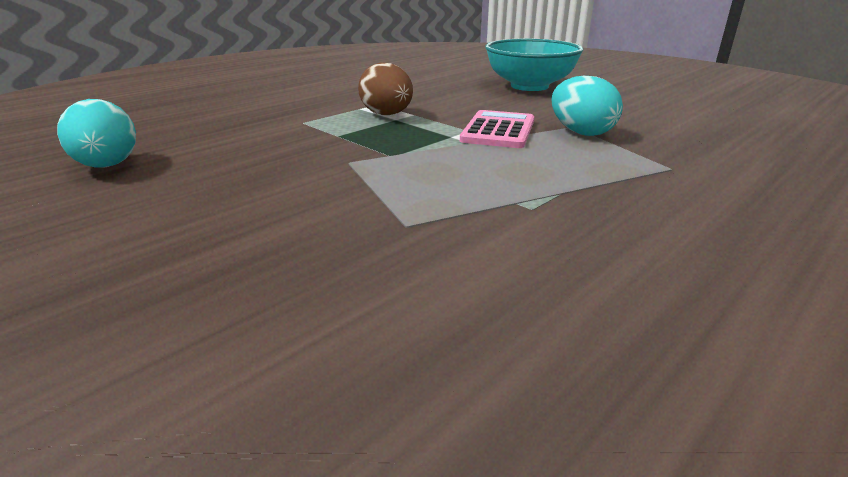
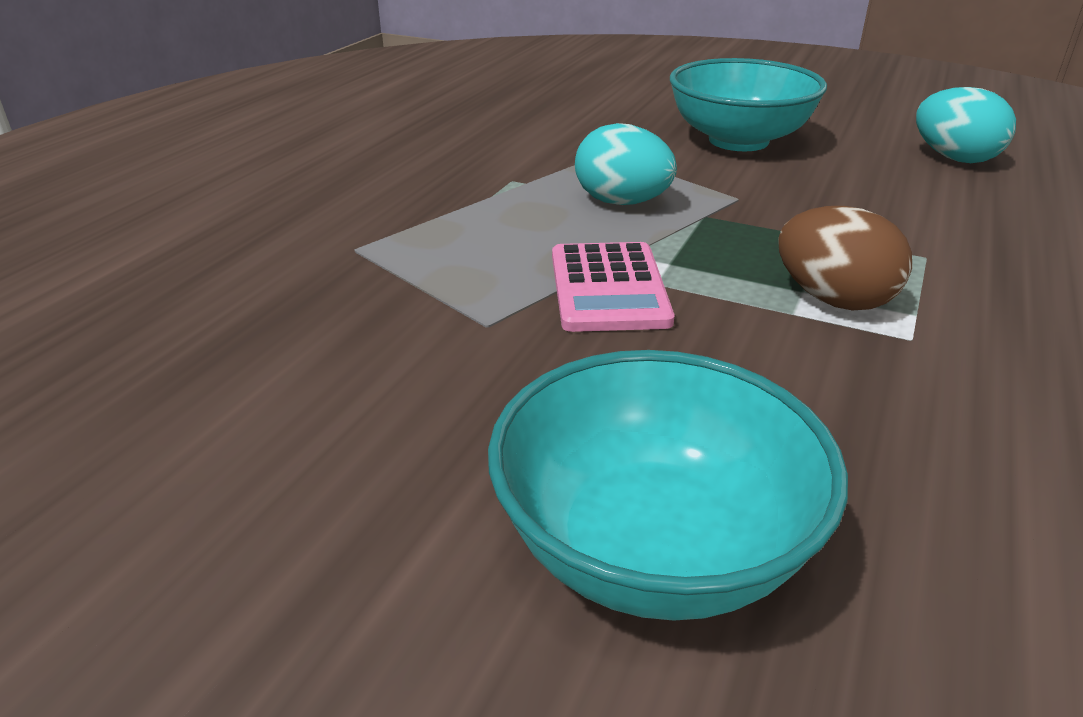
camera: 160 degrees right, 5 degrees up
turquoise egg [552,76,623,136] -> turquoise egg moved to [575,123,677,205]
none -> turquoise bowl [670,58,827,151]

